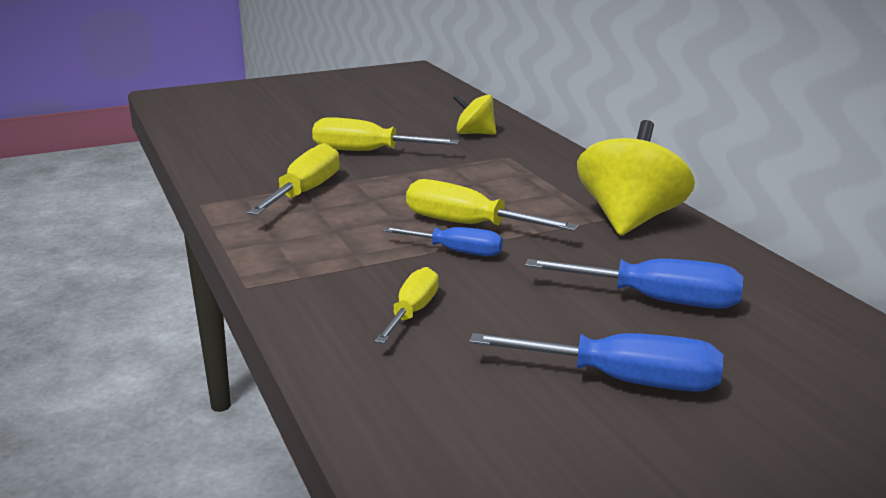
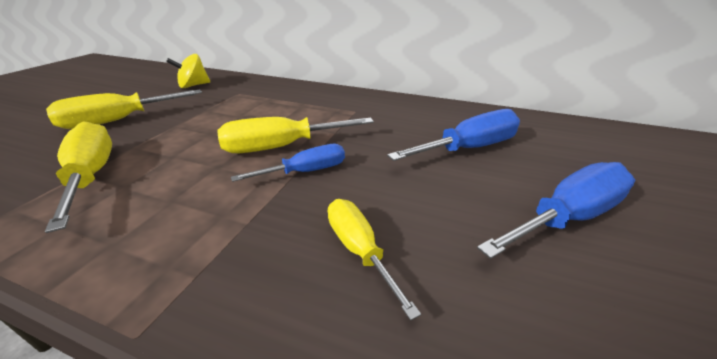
camera: 45 degrees left, 10 degrees up
yellow spinning top [577,120,695,235] -> none

